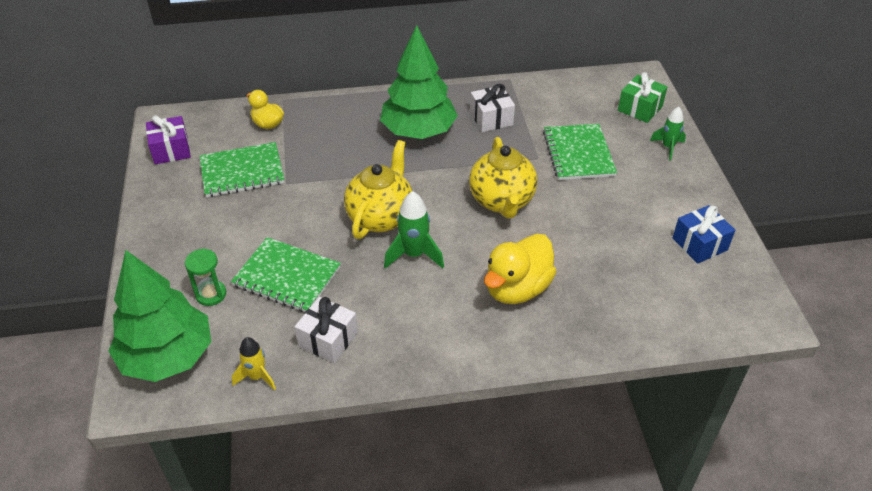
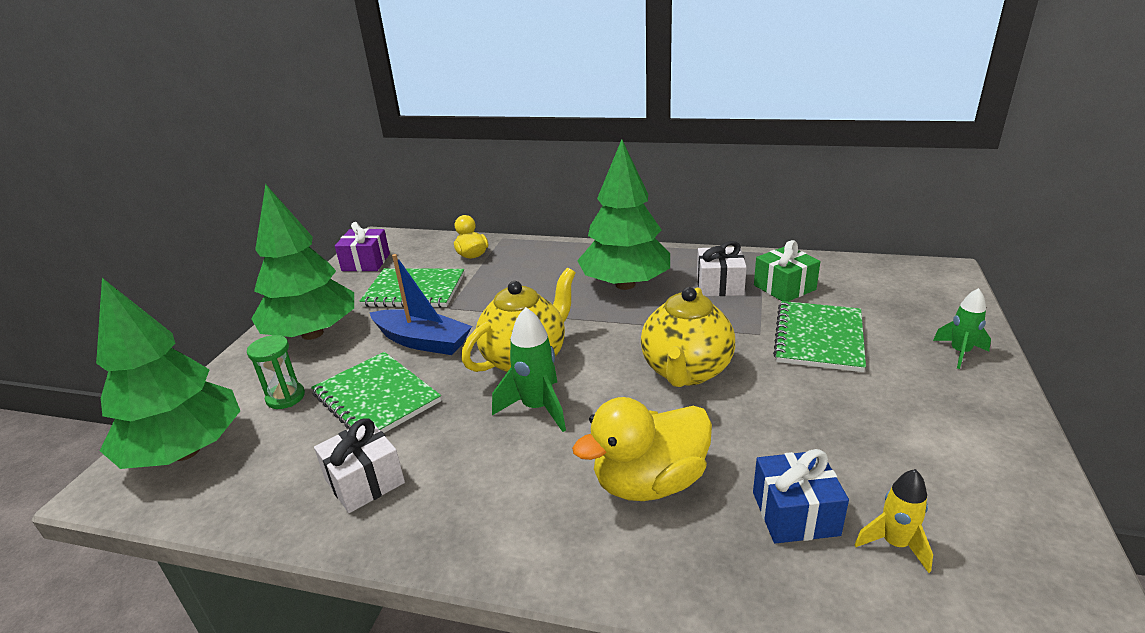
camera: 25 degrees right, 15 degrees down
yellow rocket [232,337,276,391] -> yellow rocket moved to [854,469,933,573]
green gift [618,72,667,123] -> green gift moved to [754,240,820,302]
blue gift [673,205,735,264] -> blue gift moved to [753,449,849,543]
none -> green tree [251,184,354,340]
none -> blue boat [370,254,472,355]

